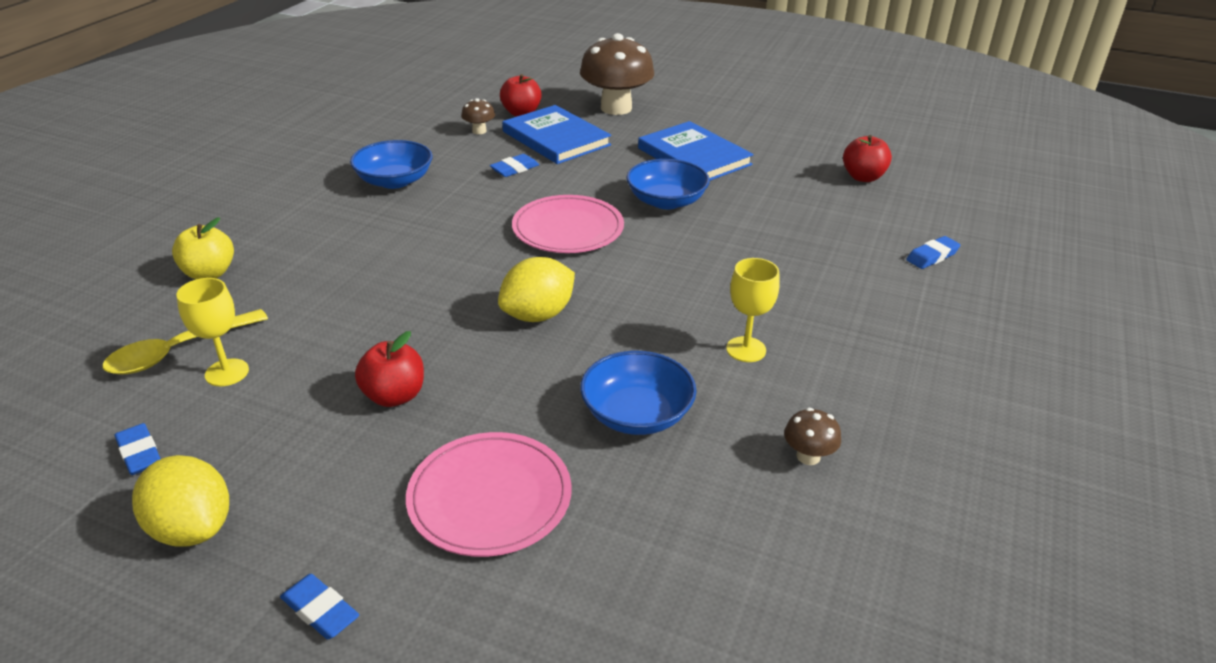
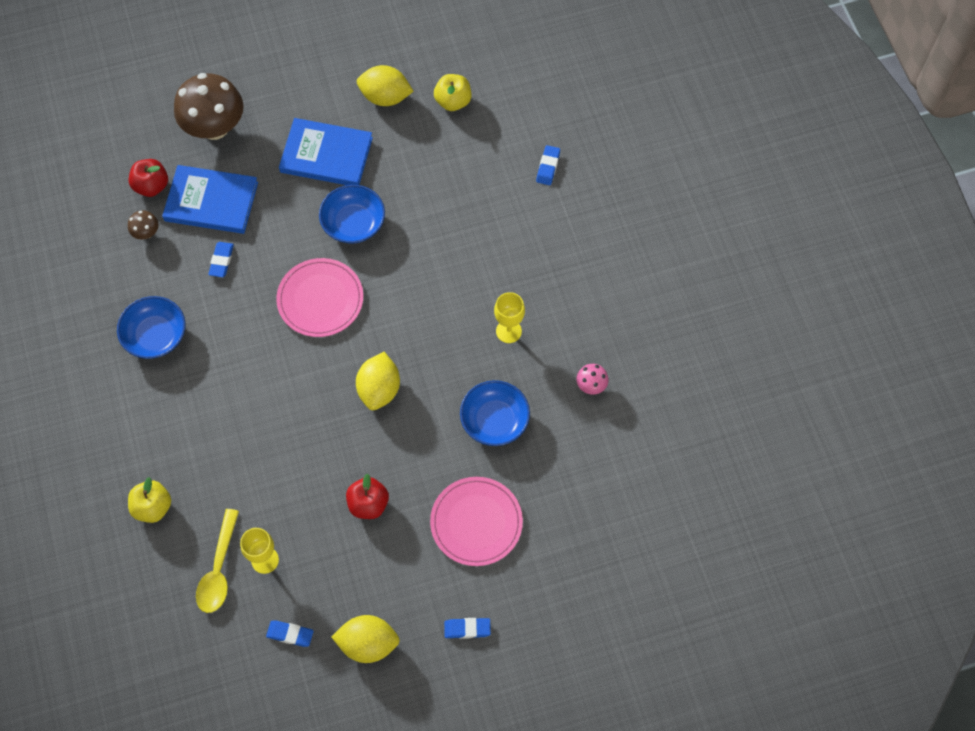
camera: 40 degrees left, 30 degrees up
brown mushroom [784,408,841,465] -> pink mushroom [576,364,609,395]
red apple [843,135,892,182] -> yellow apple [434,74,471,111]
none -> yellow lemon [357,65,413,106]

